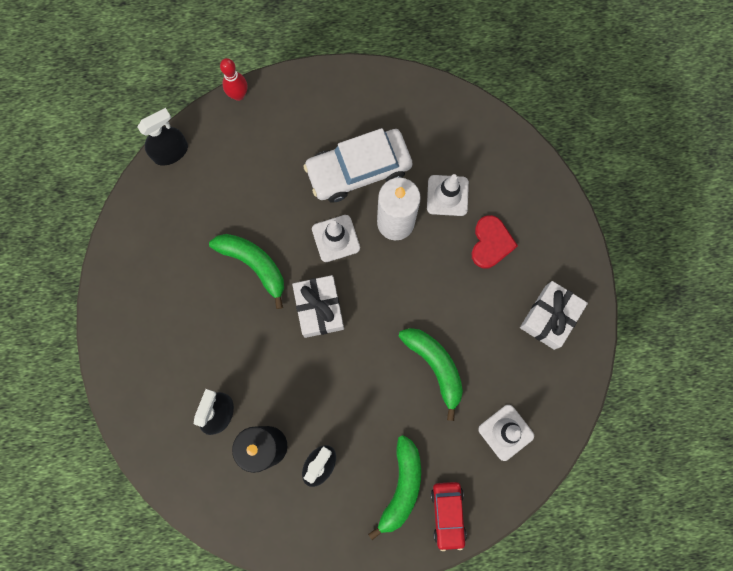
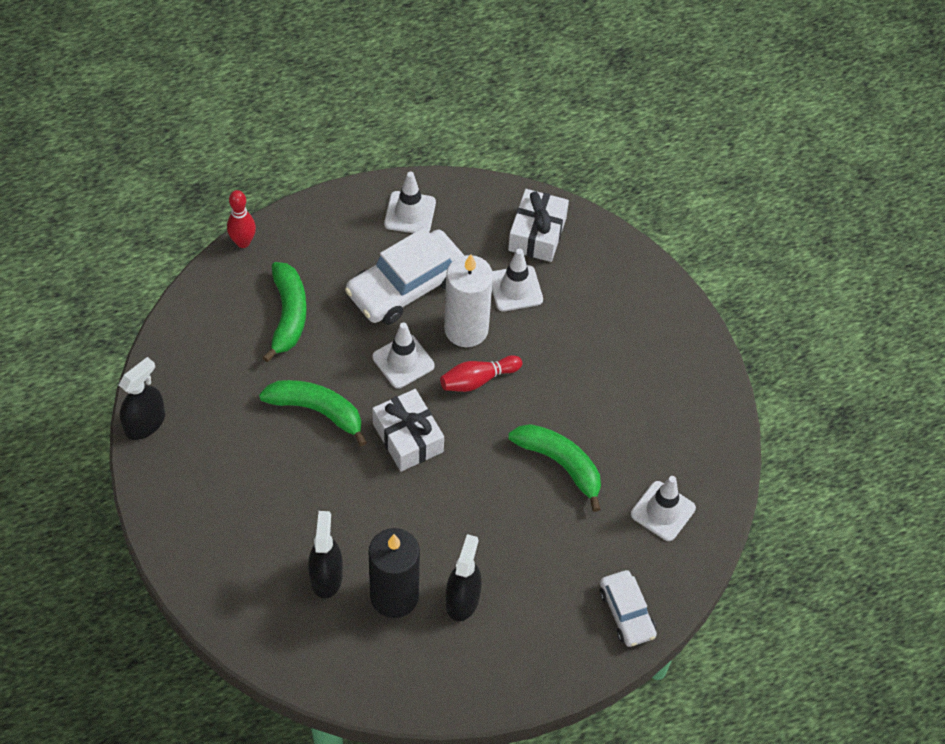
camera: 20 degrees left, 20 degrees down
black spray bottle [137,108,188,166] -> black spray bottle moved to [119,357,165,440]
green banana [368,435,421,540] -> green banana moved to [262,262,307,362]
red car [431,482,467,551] -> white car [600,570,657,647]
red heart [471,215,518,269] -> none
white gift [520,281,588,350] -> white gift moved to [508,189,569,262]
none -> white traffic cone [384,172,436,233]
none -> red bowling pin [440,355,522,392]

